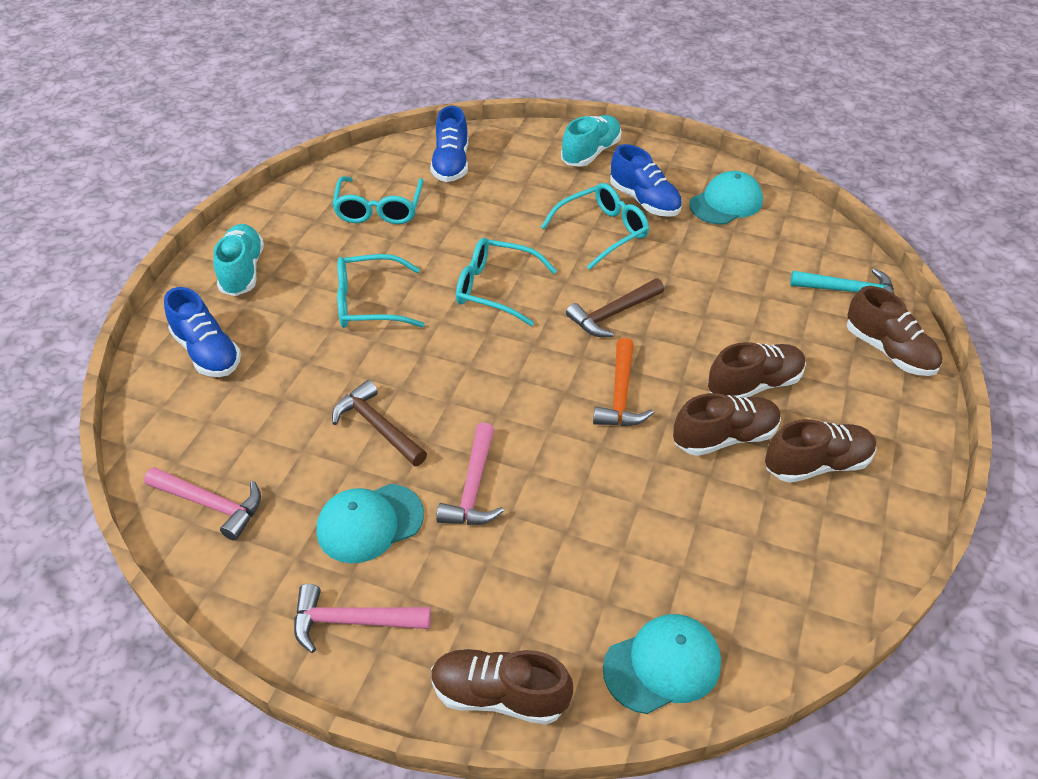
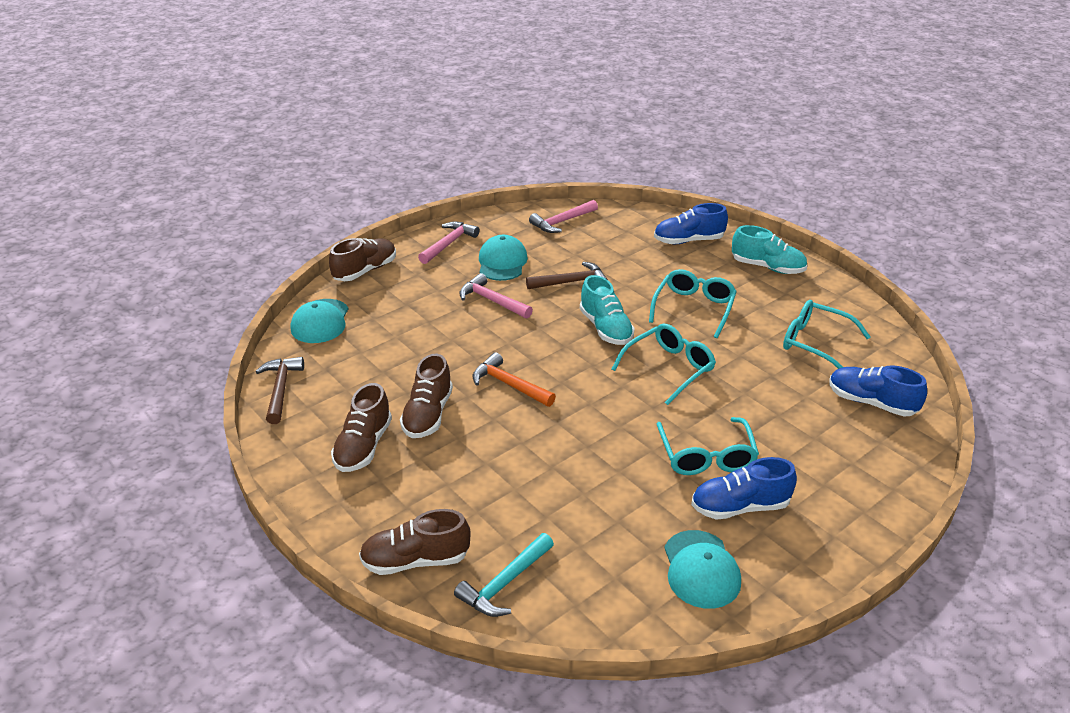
camera: 120 degrees right, 10 degrees down
turquoise shoe [561,115,622,167] -> turquoise shoe moved to [580,275,635,345]
brown hammer [566,278,664,337] -> brown hammer moved to [255,357,304,424]
brown shoe [708,342,806,398] -> none

